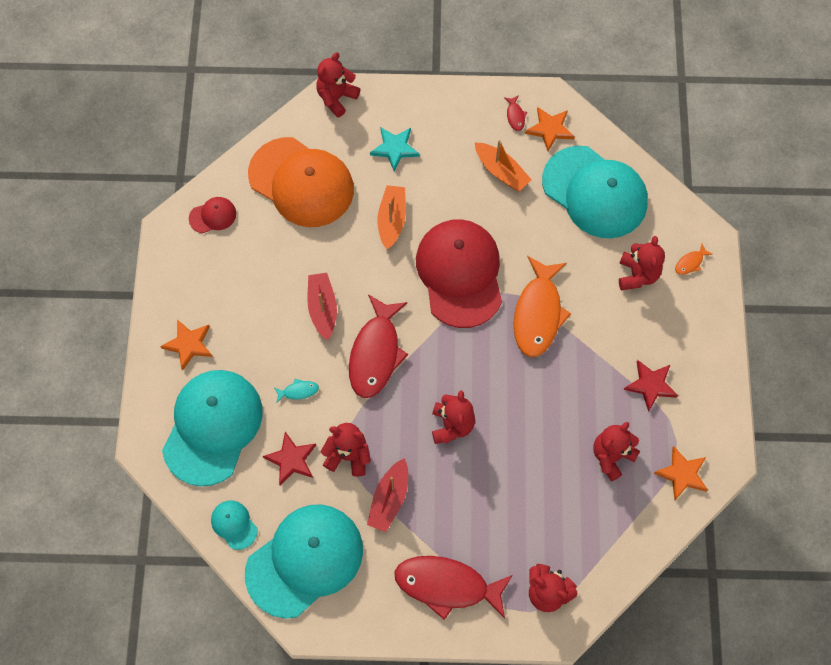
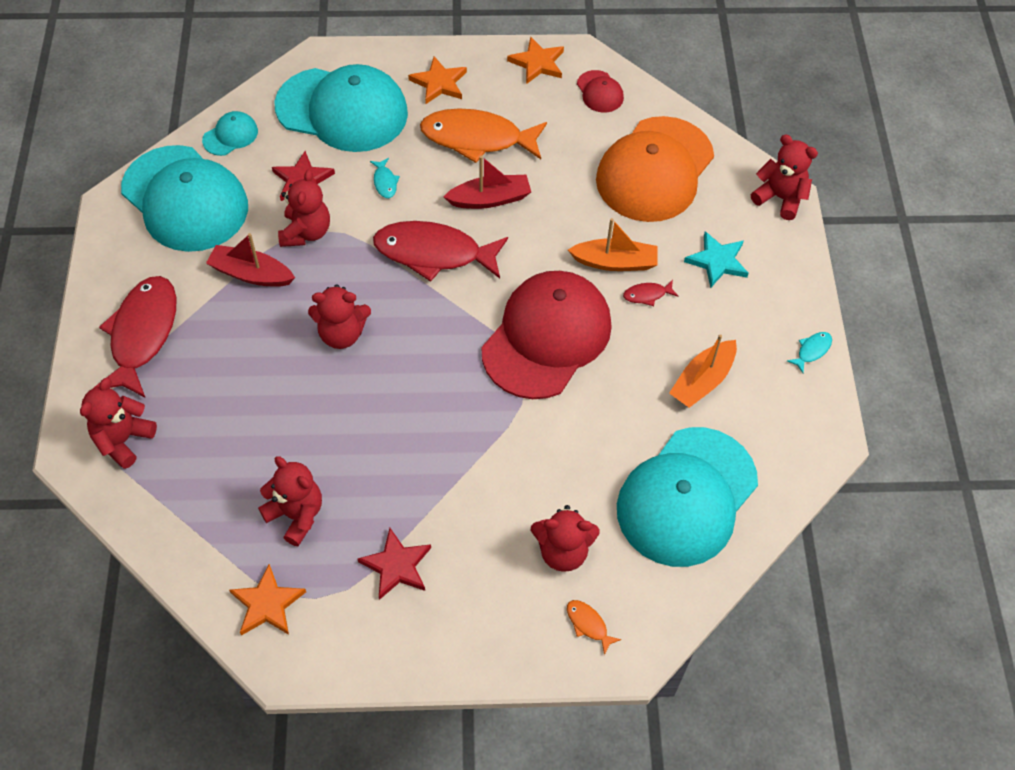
camera: 85 degrees right, 10 degrees down
red cap [416,219,502,328] -> red cap turned 45 degrees counterclockwise [482,271,612,399]
red fish [504,95,527,131] -> red fish moved to [623,280,678,306]
orange fish [514,256,571,357] -> orange fish moved to [420,108,547,163]
orange star [525,107,575,151] -> orange star moved to [507,37,564,84]
none -> turquoise fish [787,332,832,373]

